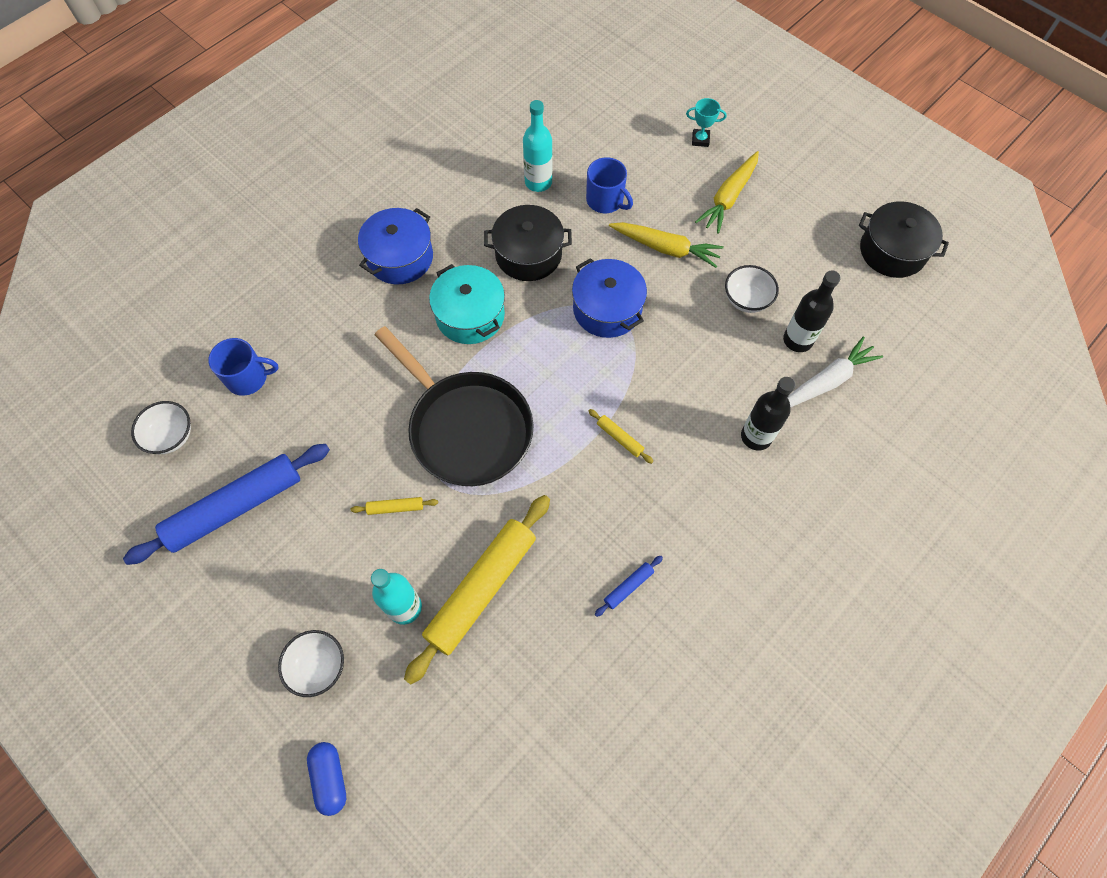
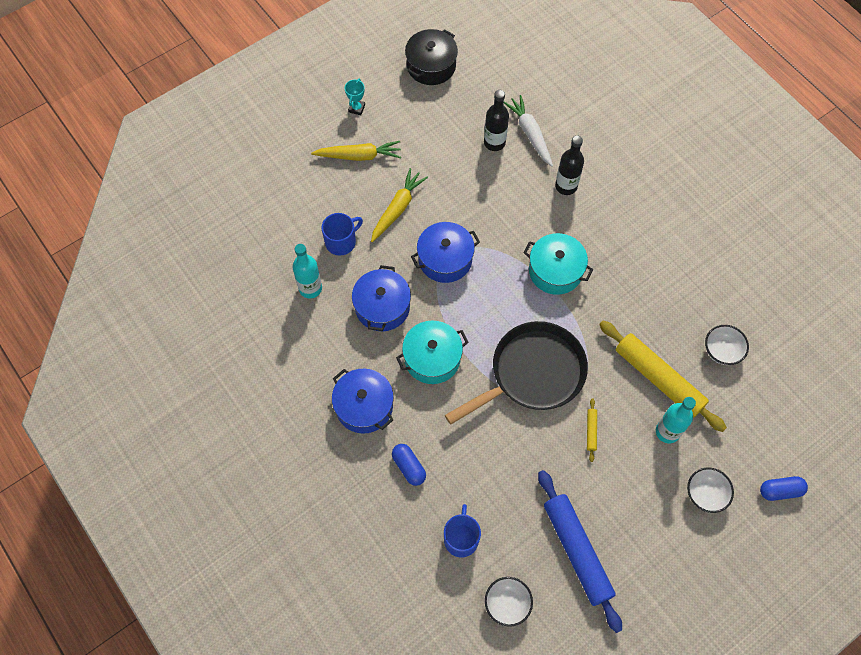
camera: 80 degrees left, 0 degrees up
black pot [484,205,572,281] -> blue pot [352,265,411,331]
yellow rolling pin [588,409,653,464] -> turquoise pot [523,233,593,295]
blue rolling pin [595,556,663,617] -> none
turquoise trophy [686,98,727,147] -> turquoise trophy moved to [345,78,365,115]
yellow carrot [695,151,759,234] -> yellow carrot turned 45 degrees counterclockwise [311,141,401,161]
white bowl [725,265,779,313] -> white bowl moved to [705,325,749,365]
none -> blue capsule [392,444,426,486]

